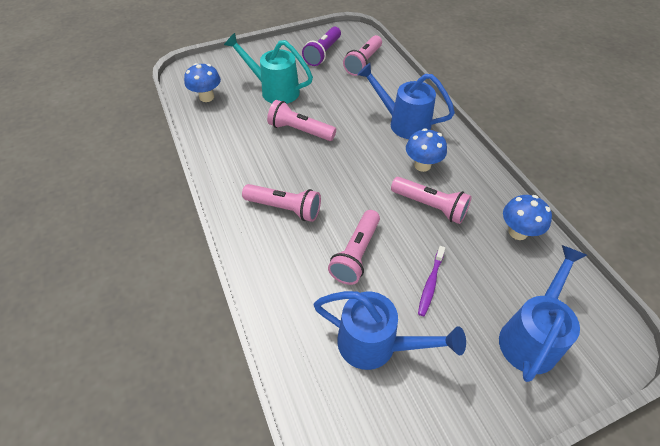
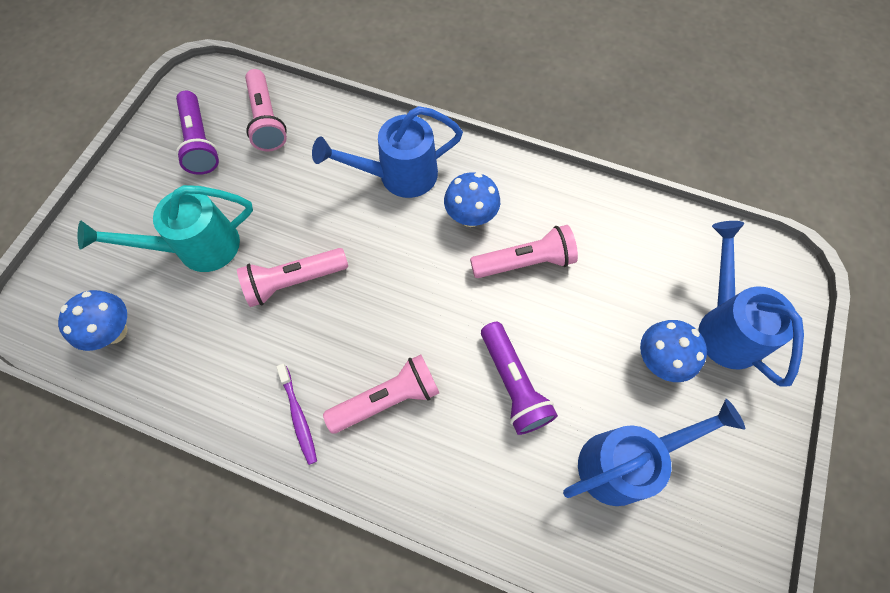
camera: 45 degrees left, 15 degrees up
pink flashlight [328,210,380,285] -> purple flashlight [481,322,558,435]
purple toothbrush [418,246,445,316] -> purple toothbrush moved to [276,364,317,465]
blue mushroom [503,195,552,240] -> blue mushroom moved to [640,320,707,382]

